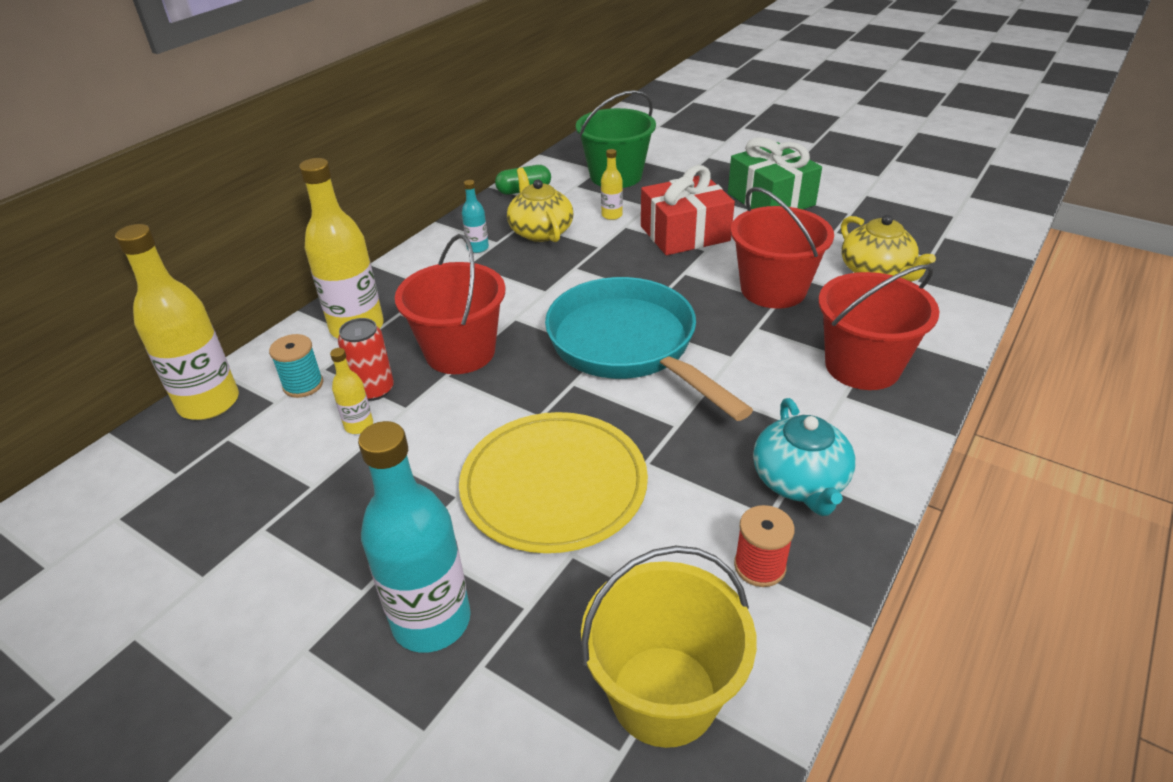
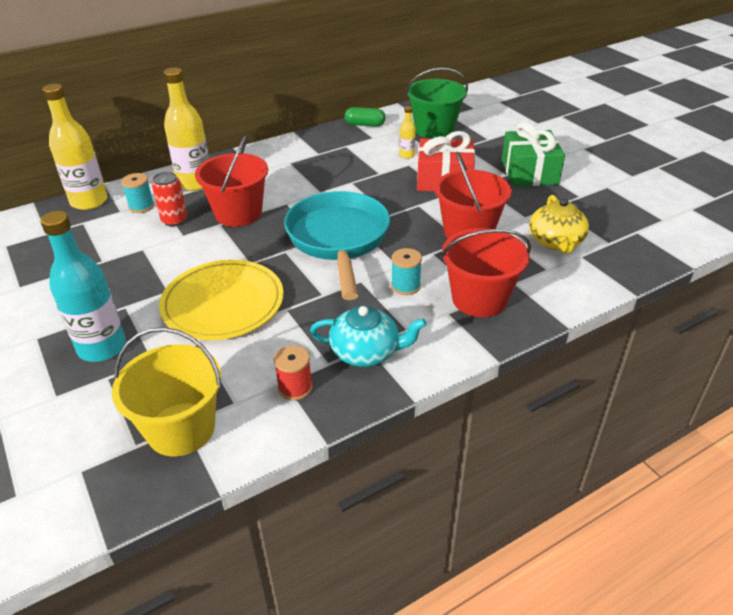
camera: 25 degrees right, 0 degrees up
yellow bottle [330,348,373,434] -> none
turquoise bottle [462,180,489,253] -> none
yellow teapot [507,167,574,242] -> none
turquoise teapot [753,398,856,516] -> turquoise teapot turned 105 degrees counterclockwise [310,306,427,367]
none -> turquoise spool [391,248,422,295]

